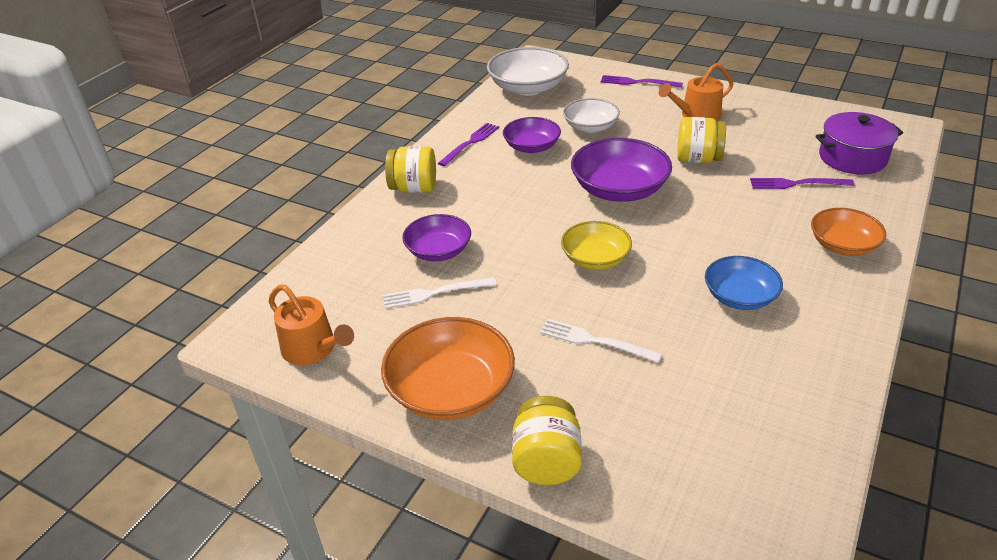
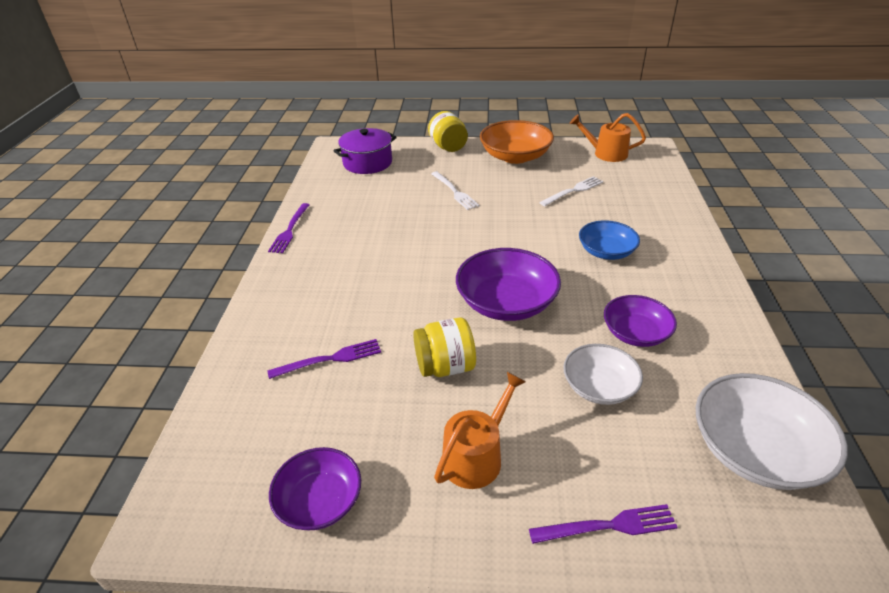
camera: 155 degrees right, 0 degrees up
yellow jar [385,146,436,193] -> none
purple bowl [402,214,471,261] -> purple bowl moved to [269,447,361,531]
purple fork [438,123,499,166] -> purple fork moved to [268,203,310,253]
white fork [540,319,662,363] -> white fork turned 60 degrees clockwise [431,171,479,210]
yellow bowl [561,221,632,270] -> none
blue bowl [705,256,783,310] -> blue bowl moved to [579,220,640,260]
orange bowl [811,208,886,256] -> none
purple pot [815,112,903,174] -> purple pot moved to [333,128,397,174]

